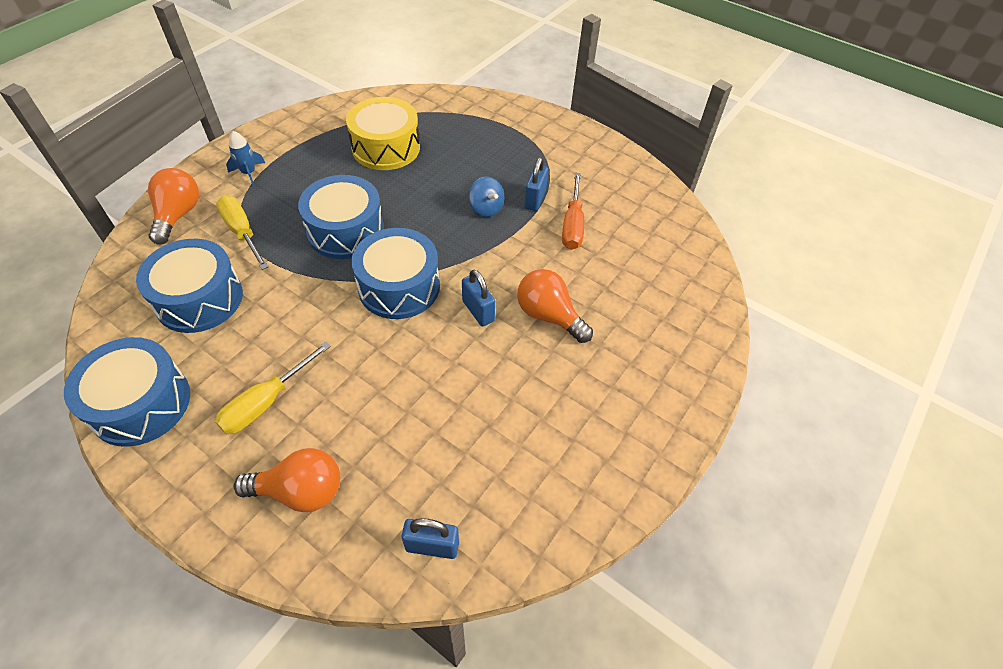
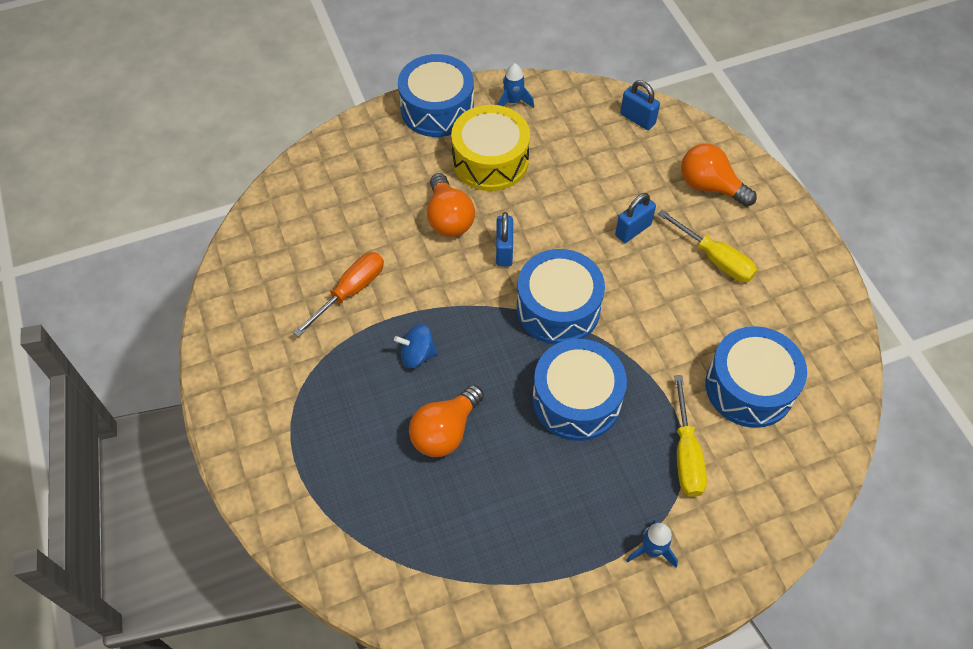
camera: 145 degrees left, 5 degrees up
blue drum [64,337,190,447] -> blue drum moved to [398,54,474,137]
orange light bulb [148,168,199,245] -> orange light bulb moved to [409,385,484,457]
yellow screwdriver [215,342,331,434] -> yellow screwdriver turned 60 degrees clockwise [658,210,757,282]
yellow drum [346,97,420,170] -> yellow drum moved to [451,105,530,191]
blue spinning top [469,177,504,217] -> blue spinning top turned 90 degrees counterclockwise [394,324,438,368]
blue padlock [524,157,548,211] -> blue padlock moved to [615,193,656,243]
none -> blue rocket [498,63,534,108]

